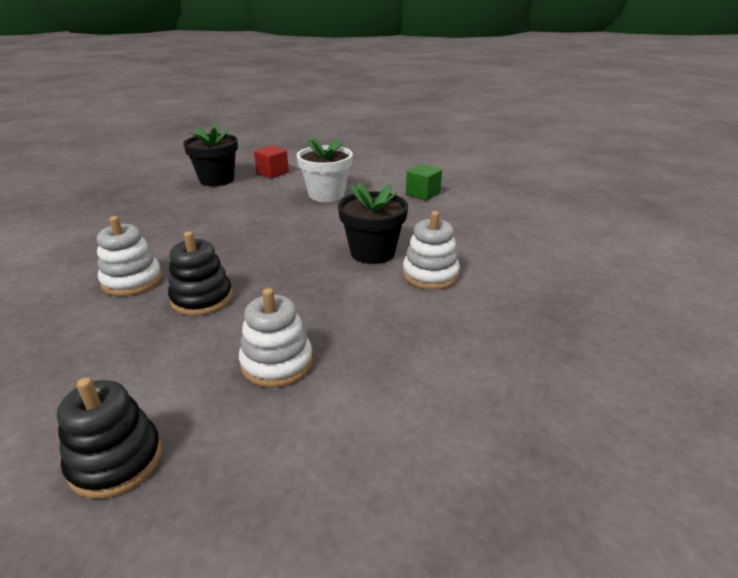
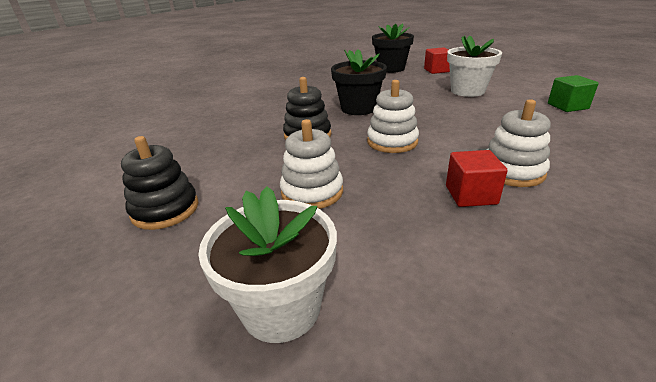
camera: 40 degrees right, 0 degrees up
white stacking toy [97,216,162,296] -> white stacking toy moved to [367,80,419,153]
black flower pot [338,182,408,264] -> black flower pot moved to [331,49,387,115]
none -> white flower pot [198,186,337,343]
none -> red cube [446,150,508,207]

